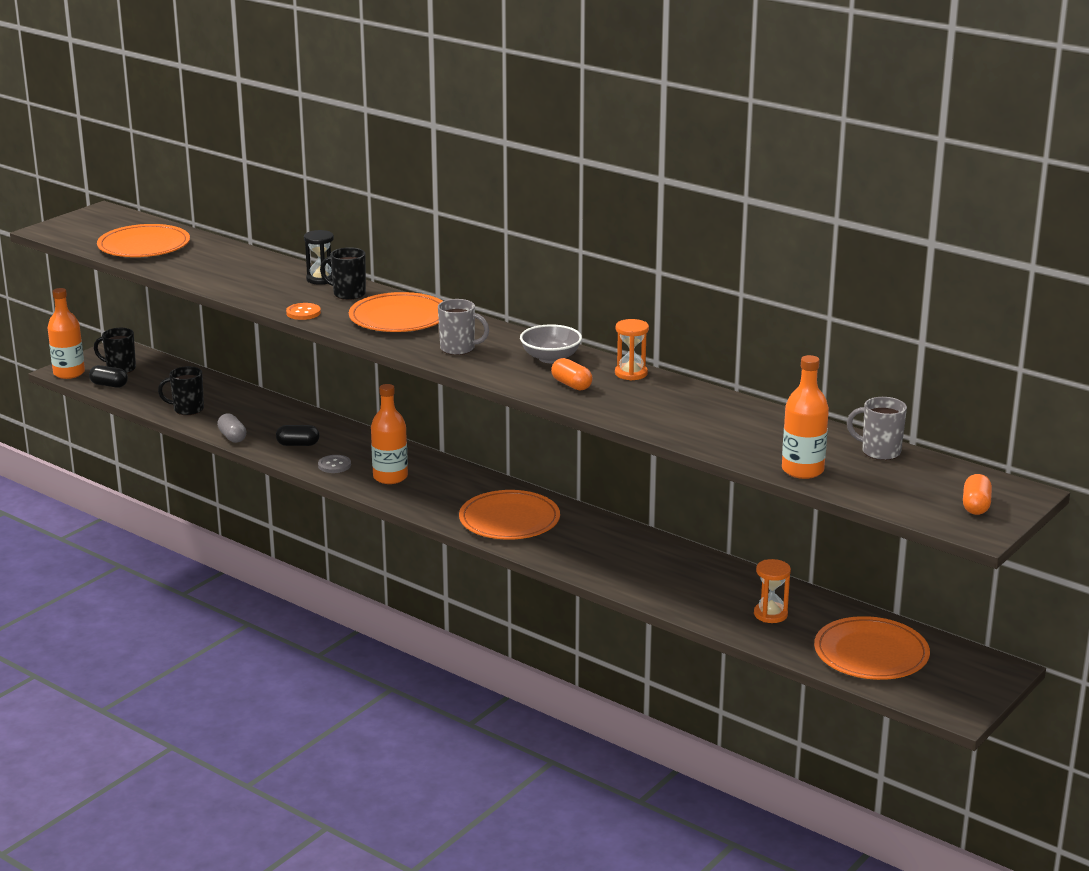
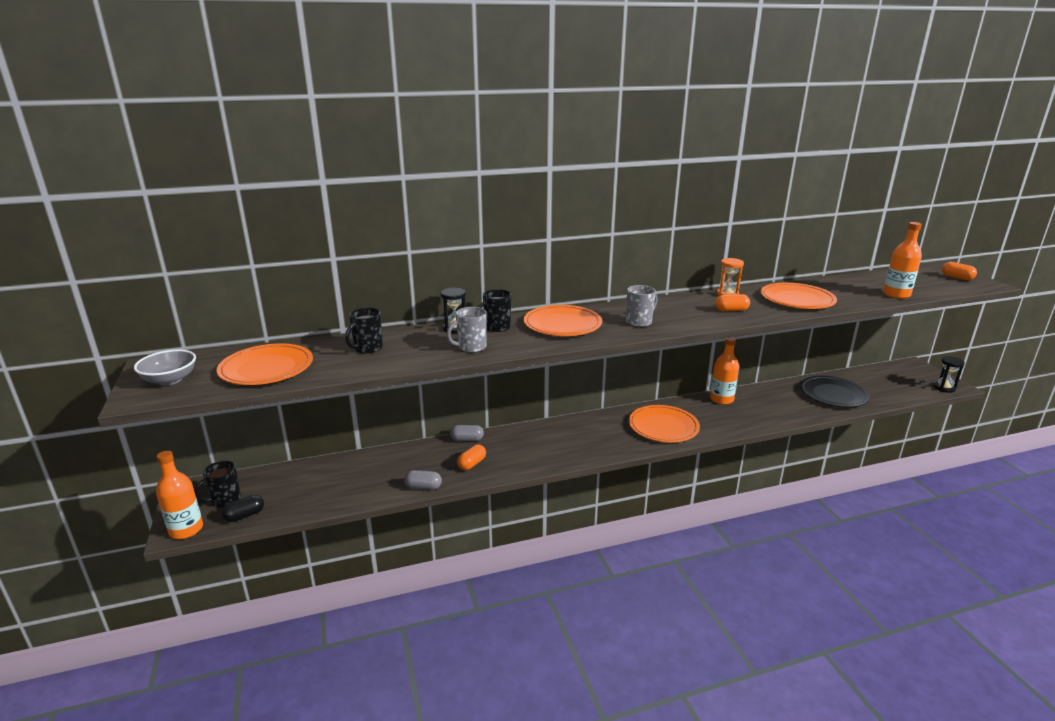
camera: 55 degrees left, 0 degrees up
black mug [158,366,204,415] -> black mug moved to [345,307,383,354]
black capsule [276,425,320,446] -> orange capsule [457,444,486,470]
orange button [286,303,321,320] -> none
grey button [318,455,351,473] -> none
orange bottle [371,384,408,484] -> orange bottle moved to [710,337,739,405]
grey bowl [520,324,582,363] -> grey bowl moved to [134,349,196,385]
orange hourglass [754,559,791,623] -> black plate [800,376,870,408]
orange plate [814,616,930,680] -> orange plate moved to [760,283,837,309]
grey mug [847,397,907,460] -> grey mug moved to [446,307,487,353]
none -> grey capsule [450,425,484,441]
none -> black hourglass [934,356,965,393]

